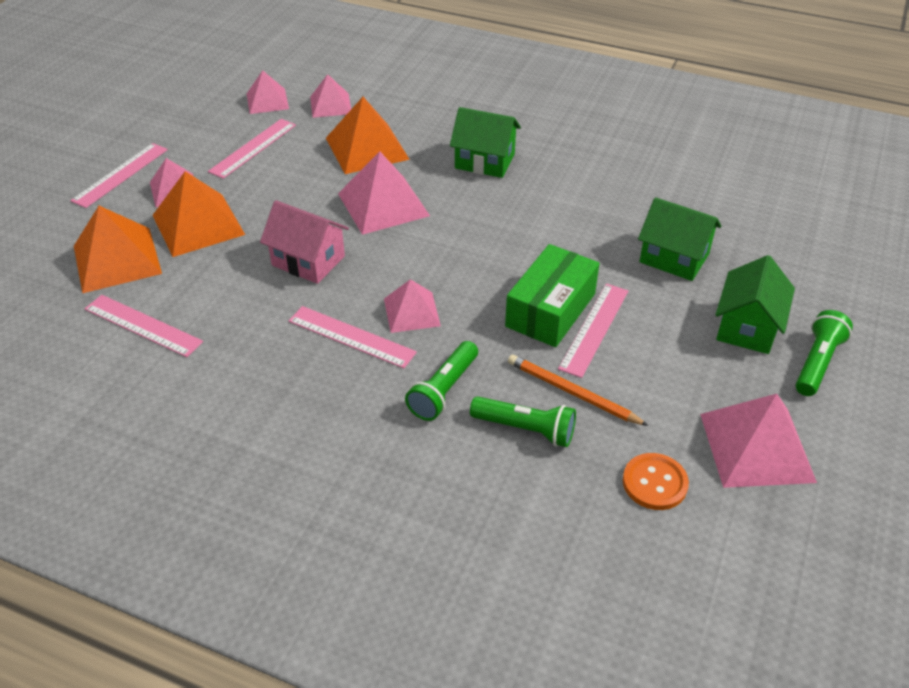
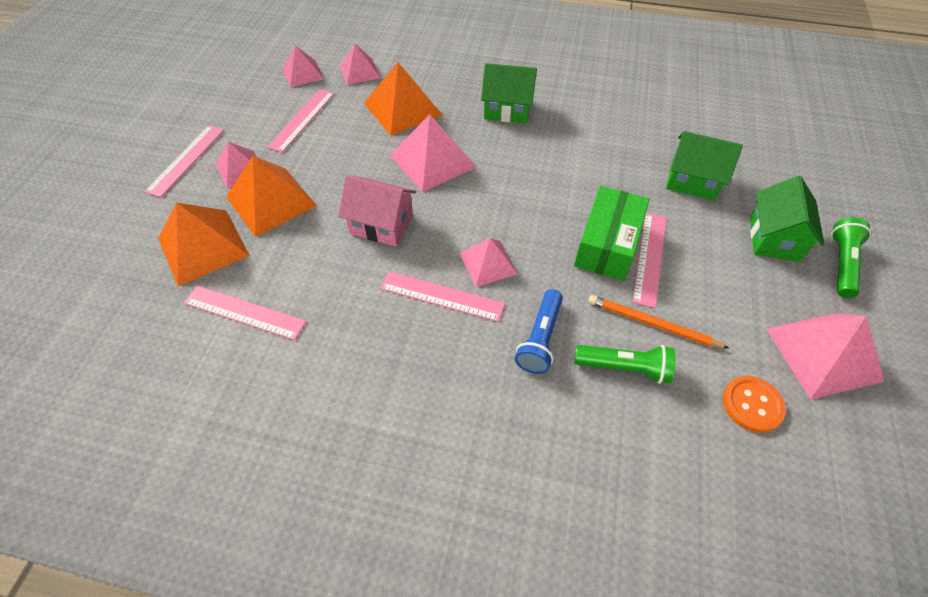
camera: 10 degrees left, 10 degrees up
green flashlight [405,341,478,421] -> blue flashlight [515,289,563,374]

